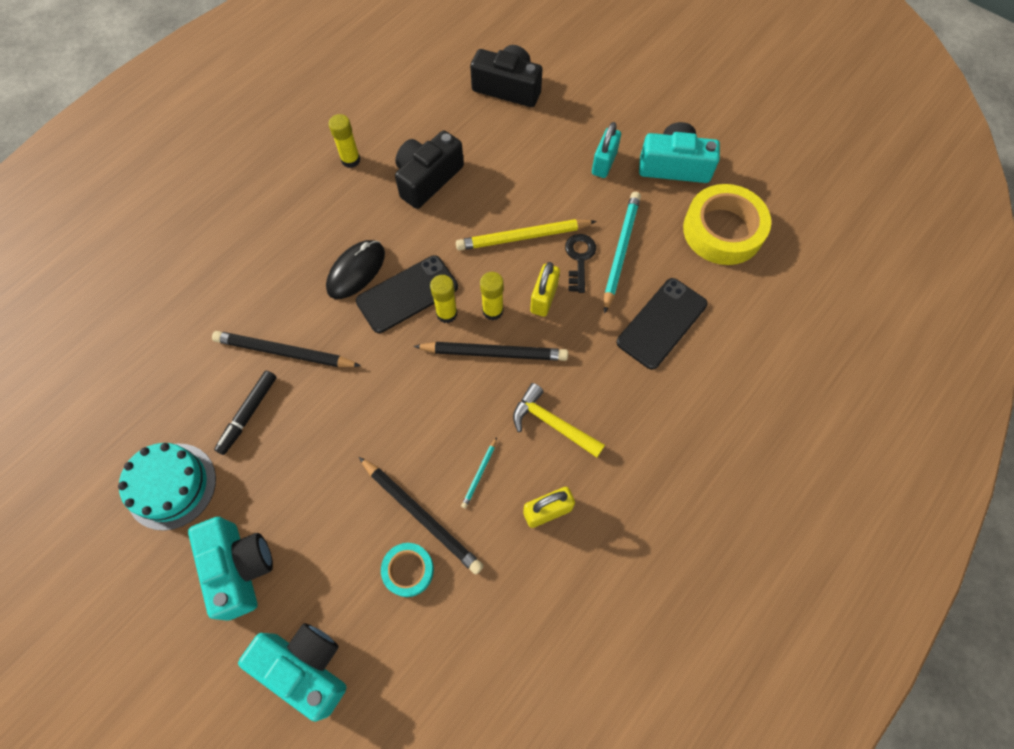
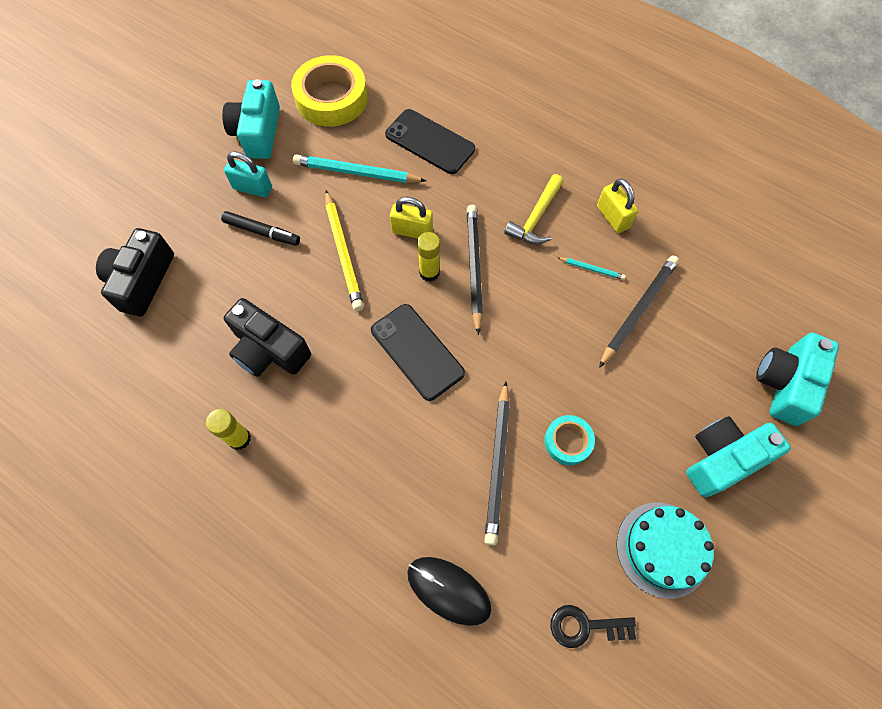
camera: 95 degrees left, 0 degrees up
black marker [214,371,277,455] -> black marker moved to [221,211,300,246]
black mouse [326,240,385,299] -> black mouse moved to [407,557,491,626]
turquoise tape [381,543,434,597] -> turquoise tape moved to [544,415,595,465]
yellow glue stick [430,275,457,323] -> none
black key [565,234,596,293] -> black key moved to [551,605,636,648]

